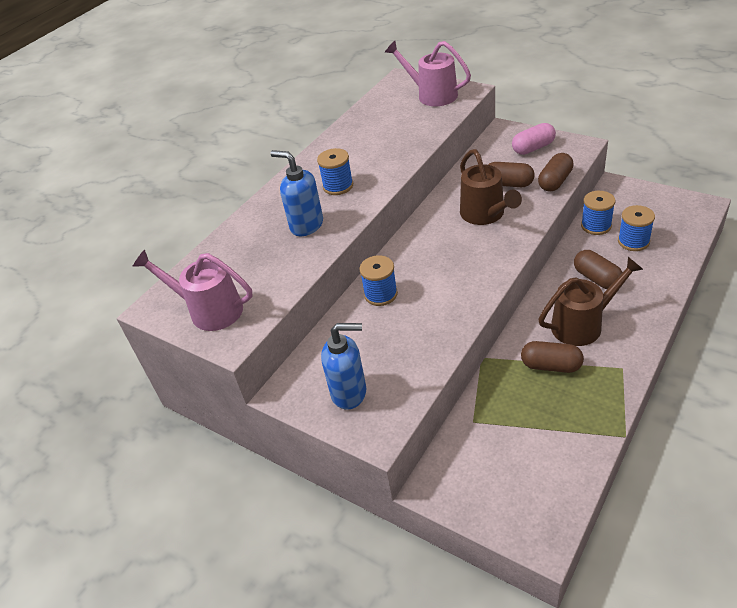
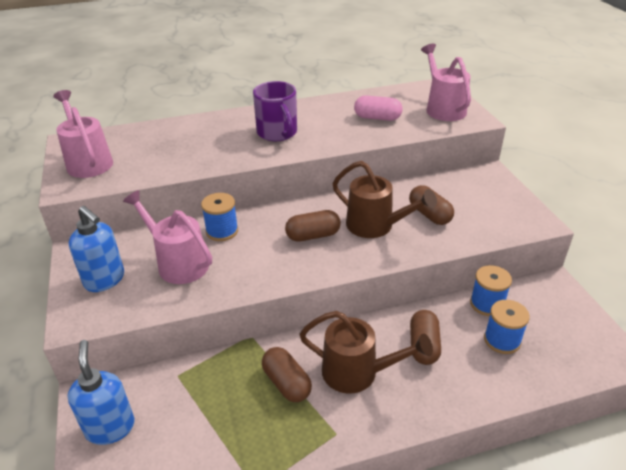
camera: 35 degrees right, 5 degrees down
blue soap dispenser [271,150,323,236] -> blue soap dispenser moved to [67,340,135,445]
blue spool [317,148,353,195] -> purple mug [253,81,297,141]
brown watering can [460,149,522,225] -> brown watering can turned 75 degrees counterclockwise [332,161,437,238]
pink capsule [512,123,556,155] -> pink capsule moved to [354,95,402,121]
brown capsule [538,153,574,192] -> brown capsule moved to [285,210,341,242]
none -> pink watering can [123,190,212,284]

